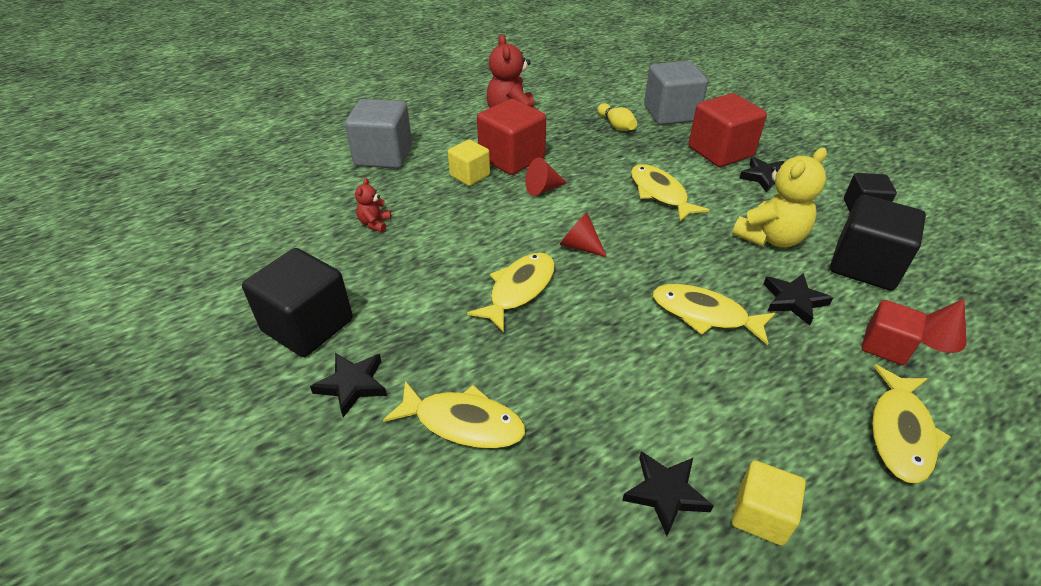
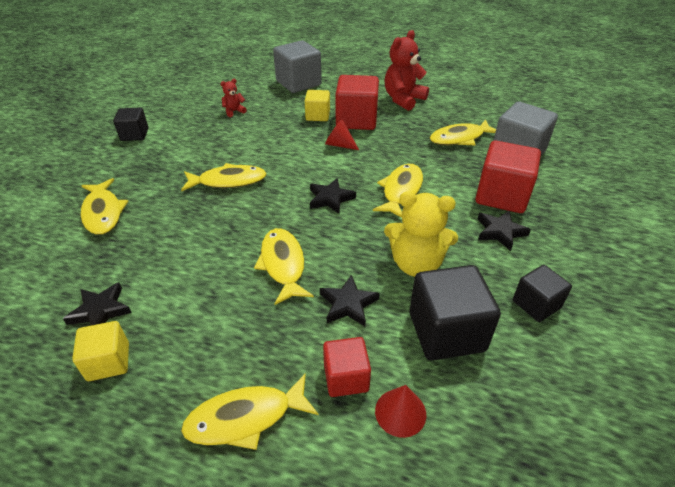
camera: 50 degrees right, 0 degrees up
black cube [242,248,353,357] -> black cube [113,107,148,141], size x0.59
black star [310,353,387,417] -> black star moved to [310,178,356,214]
red cone [560,213,607,257] -> none
yellow bowling pin [598,103,637,131] -> yellow fish [430,119,496,146]

